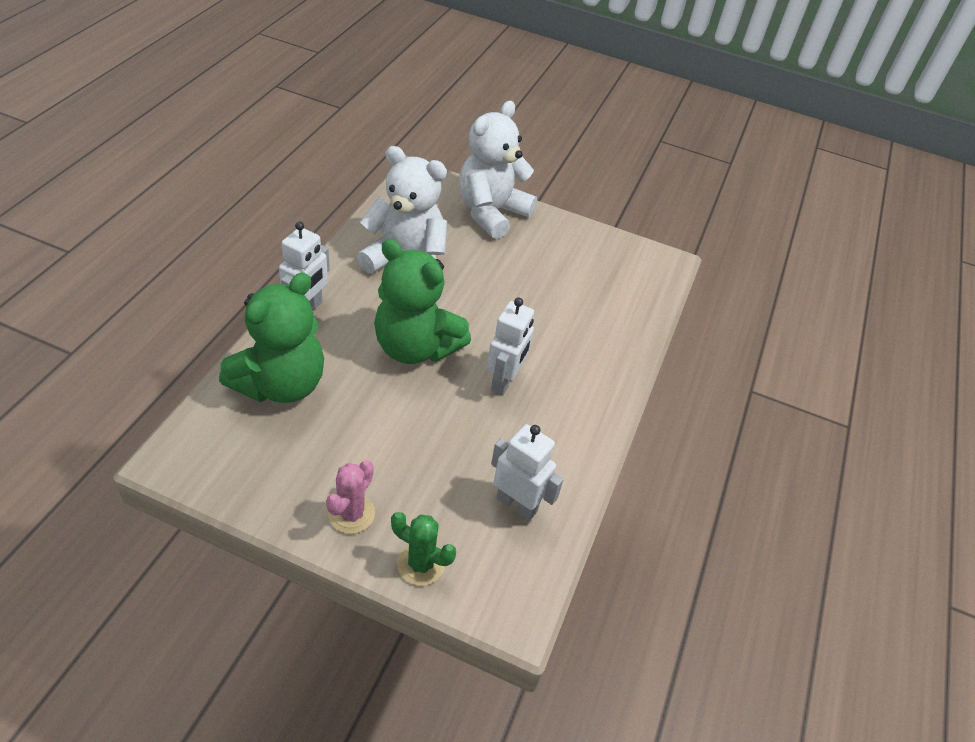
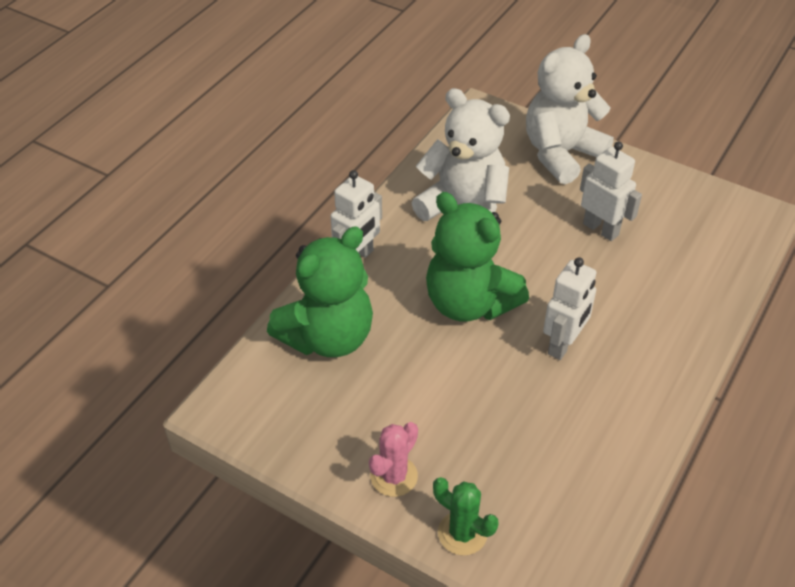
camera: 15 degrees right, 0 degrees up
white robot [491,424,564,521] -> white robot moved to [580,142,642,241]

